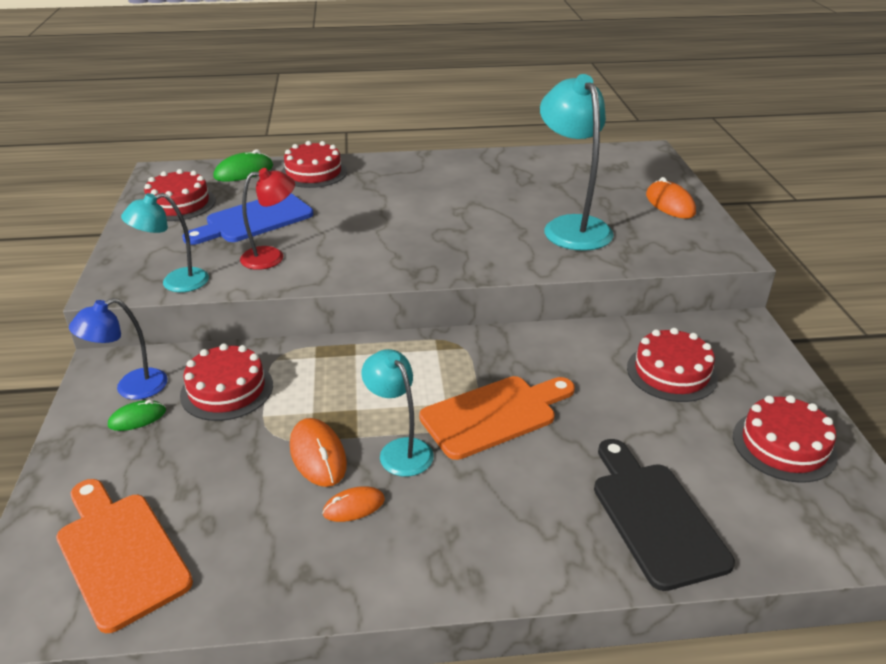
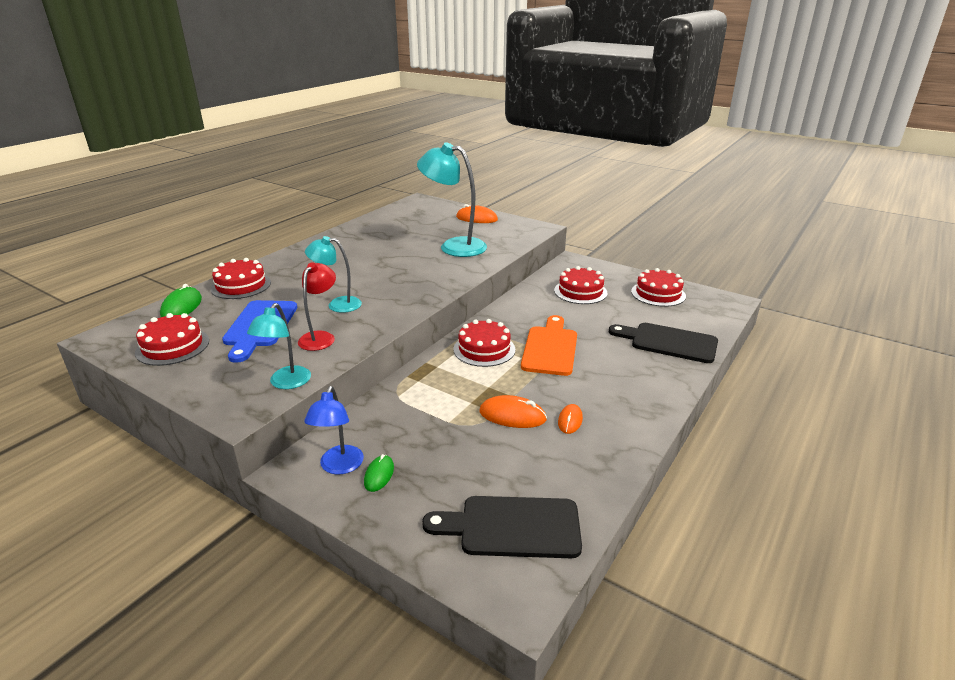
camera: 50 degrees left, 5 degrees down
orange cutting board [56,479,193,633] -> black cutting board [422,496,582,558]
red cake [180,343,273,421] -> red cake moved to [453,319,515,367]
turquoise lamp [361,349,434,477] -> turquoise lamp moved to [305,236,362,313]

